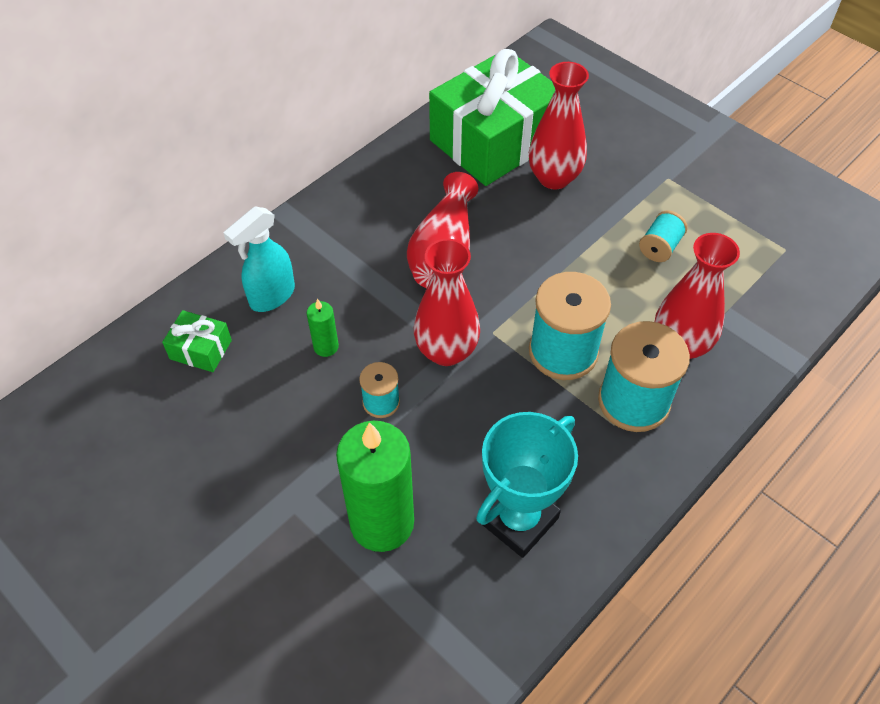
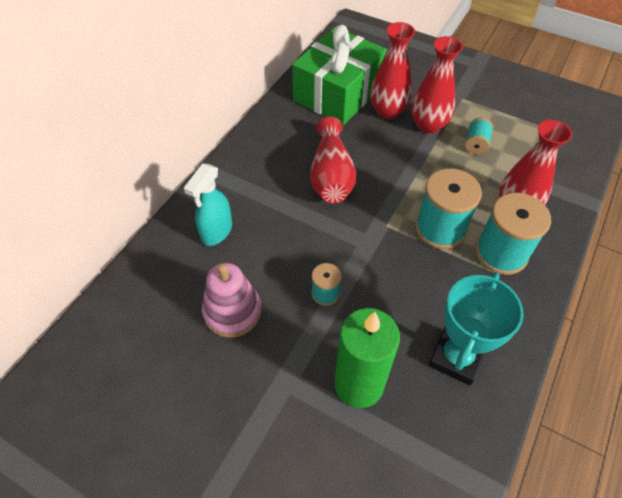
camera: 15 degrees left, 0 degrees up
green gift [162,310,232,372] -> none
green candle [307,299,339,357] -> none
red vase [414,239,480,366] -> red vase moved to [412,36,463,134]
none -> pink stacking toy [202,263,261,338]

